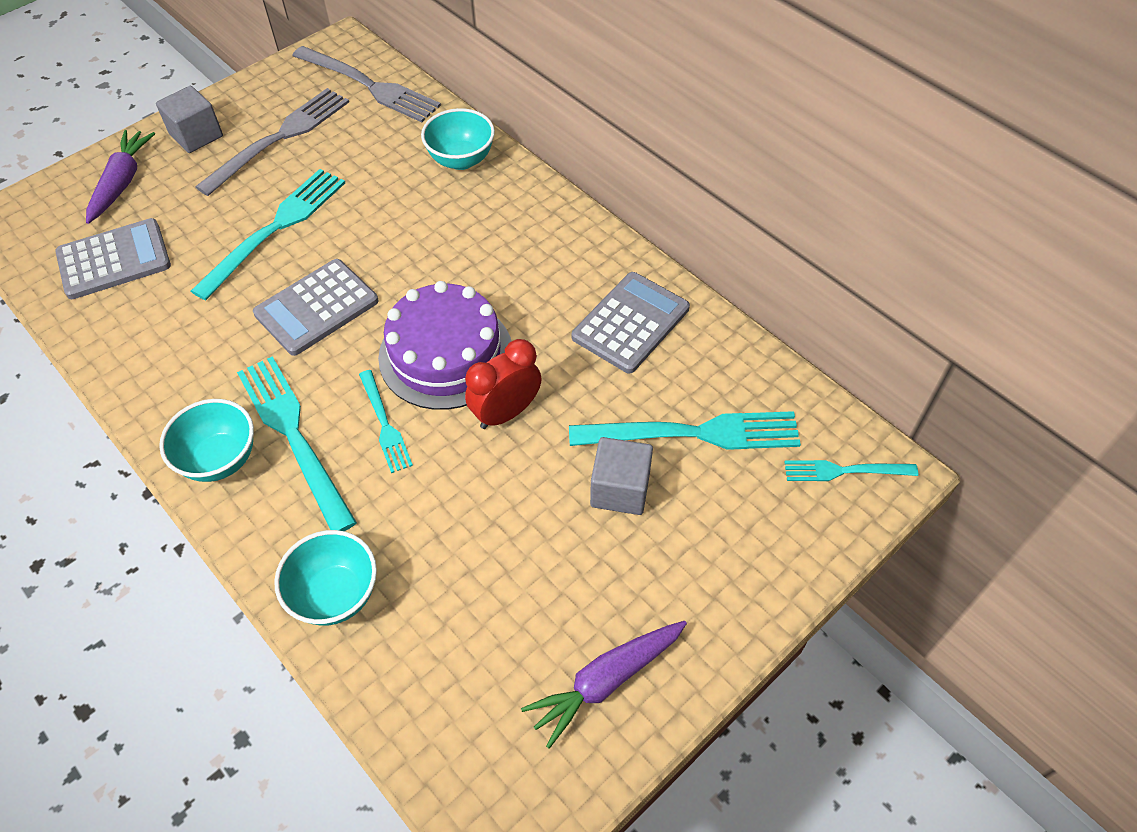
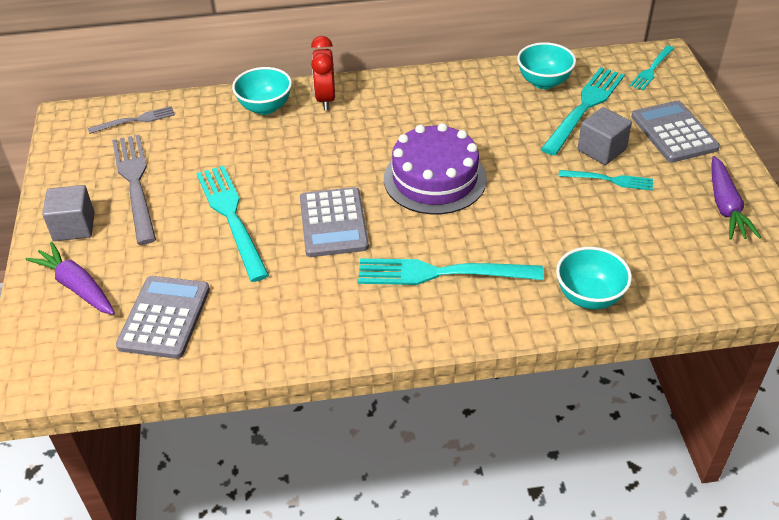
camera: 55 degrees left, 10 degrees down
turquoise bowl [159,399,254,482] -> turquoise bowl moved to [517,42,576,89]
grey fork [292,46,441,122] -> grey fork [88,106,175,134], size x0.56
turquoise fork [359,370,413,473] -> turquoise fork moved to [559,170,653,191]
red clock [465,339,542,429] -> red clock moved to [311,36,335,110]
grey calculator [572,272,690,373] -> grey calculator moved to [631,100,720,163]

